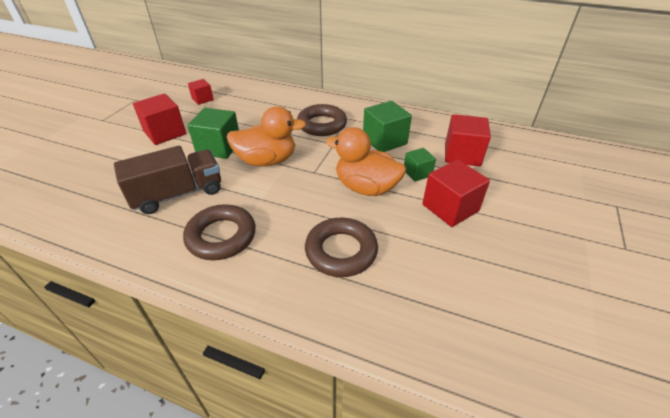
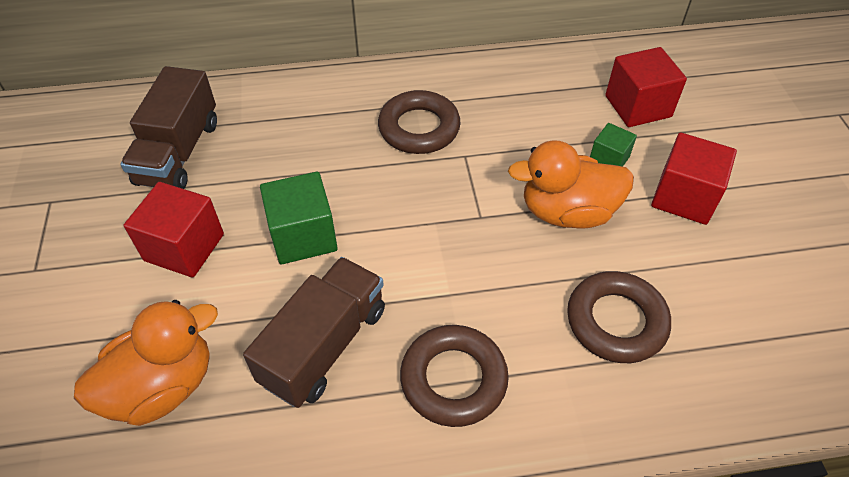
camera: 30 degrees left, 10 degrees up
red cube [188,79,214,105] -> brown truck [121,66,217,189]
orange duck [226,106,306,166] -> orange duck moved to [74,300,218,426]
green cube [363,101,412,152] -> none

